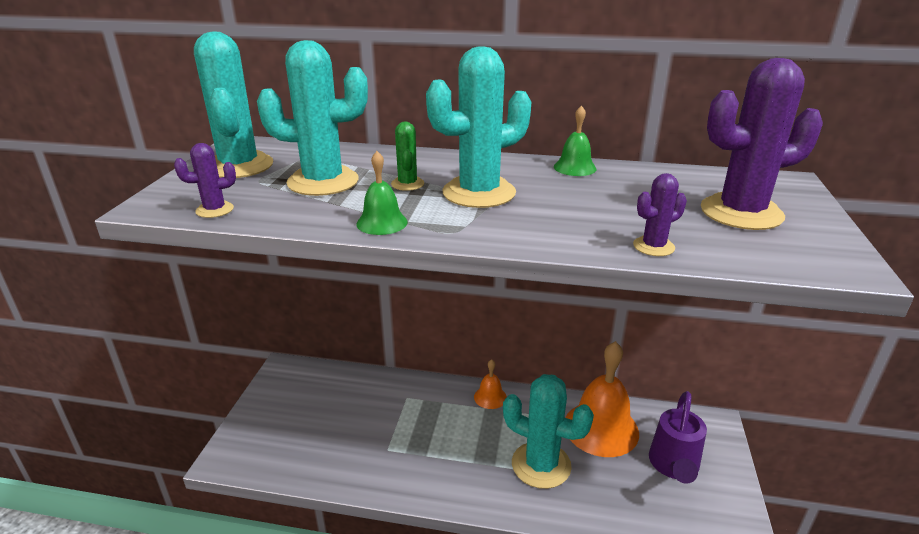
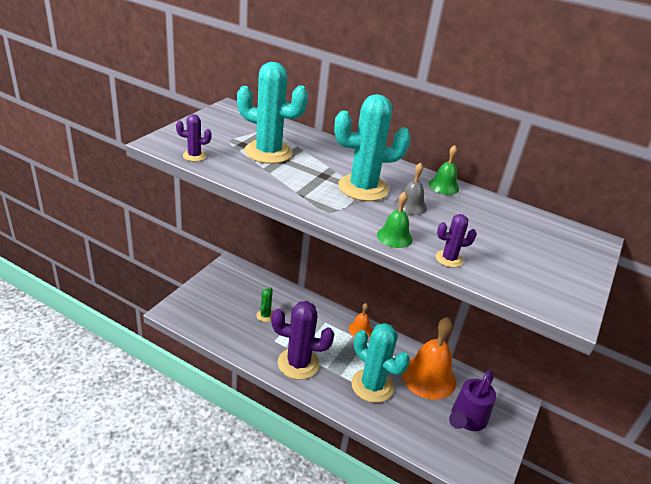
camera: 15 degrees right, 5 degrees up
turquoise cactus [194,31,273,178] -> none
green bell [356,151,408,235] -> green bell moved to [377,192,413,248]
green cactus [391,121,424,191] -> green cactus moved to [256,287,273,322]
purple cactus [701,58,823,230] -> purple cactus moved to [271,301,334,380]
none -> grey bell [394,162,427,215]

